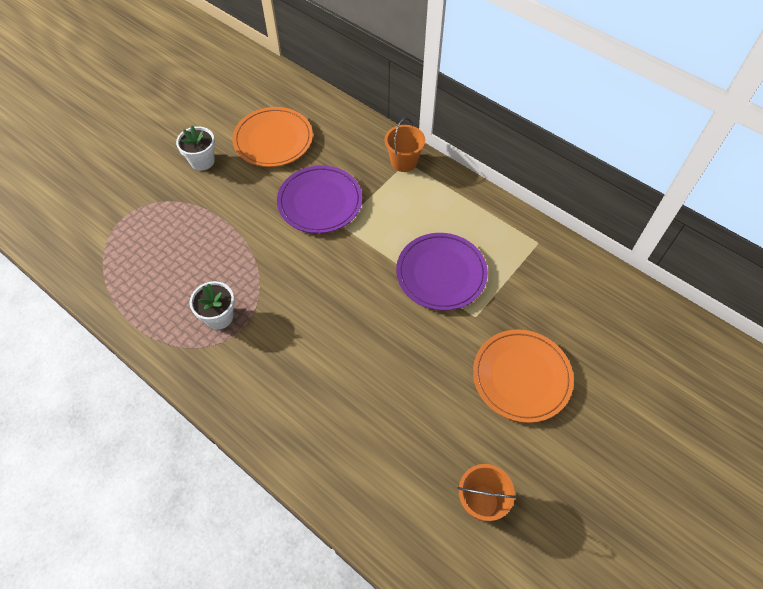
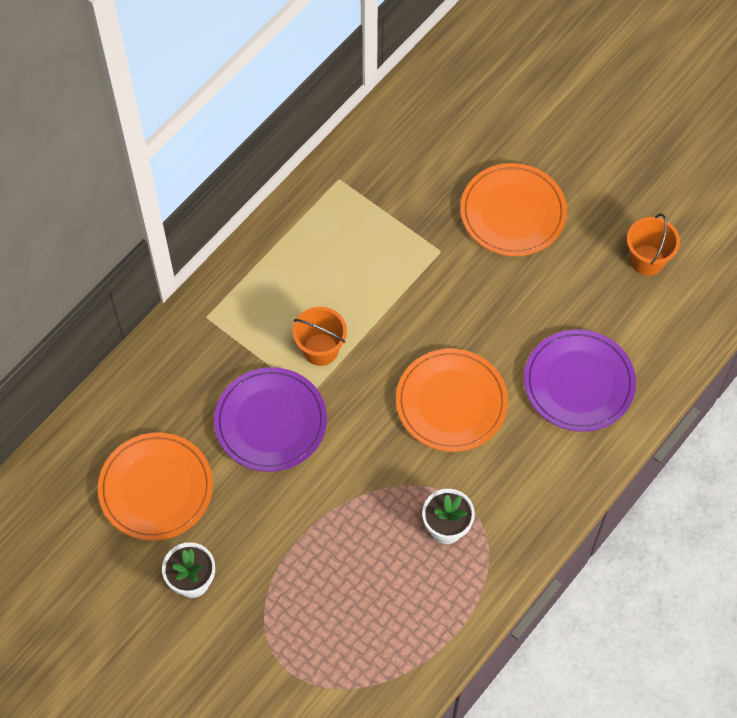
camera: 90 degrees left, 5 degrees up
orange bucket [385,118,426,172] -> orange bucket moved to [293,307,347,366]
purple plate [396,233,488,311] -> purple plate moved to [524,329,636,432]
none -> orange plate [396,349,508,452]

